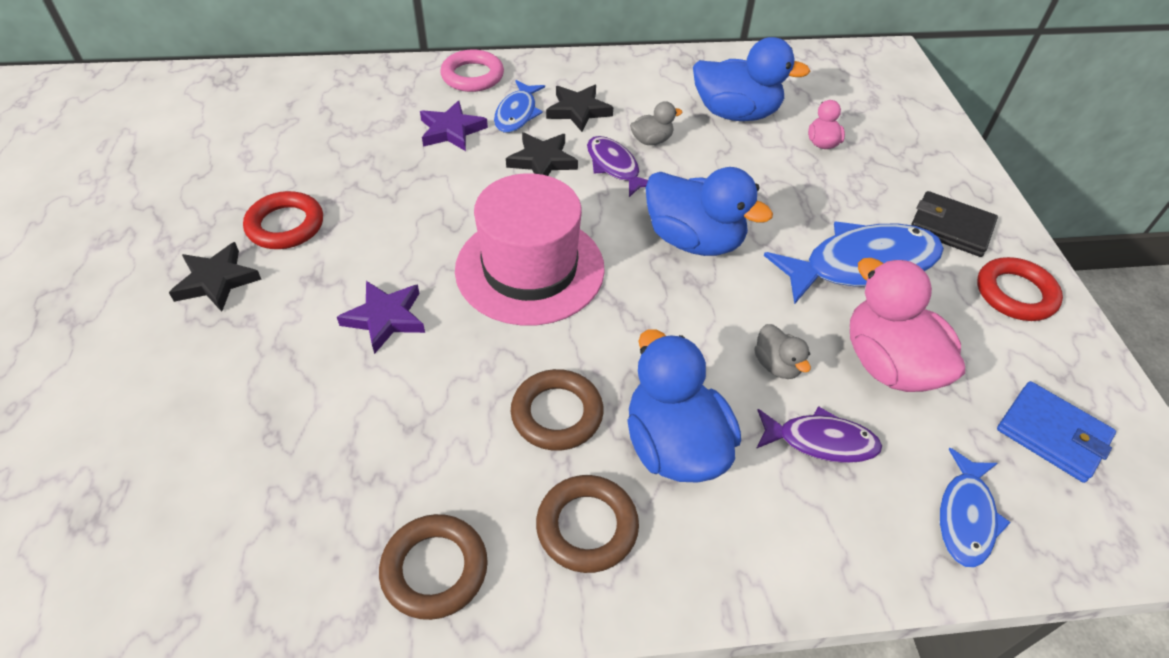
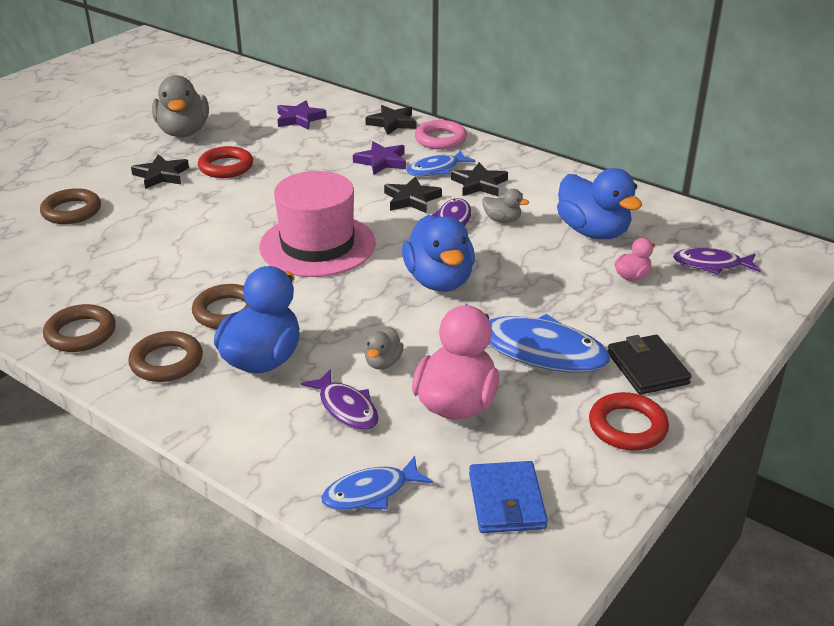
camera: 45 degrees right, 15 degrees down
purple star [337,281,425,354] -> purple star moved to [277,100,327,130]
none -> brown ring [40,188,101,224]
none -> grey duck [152,75,209,137]
none -> black star [365,105,416,135]
none -> purple fish [673,248,761,275]

